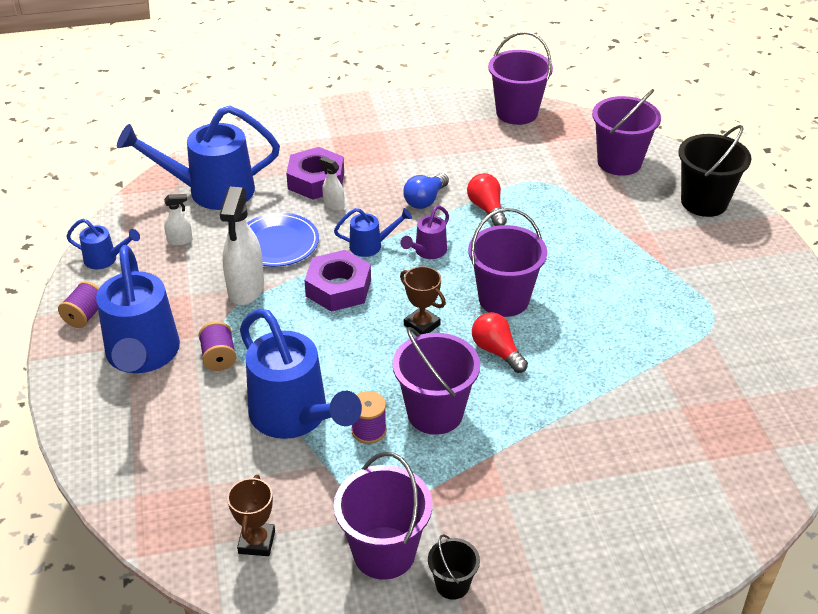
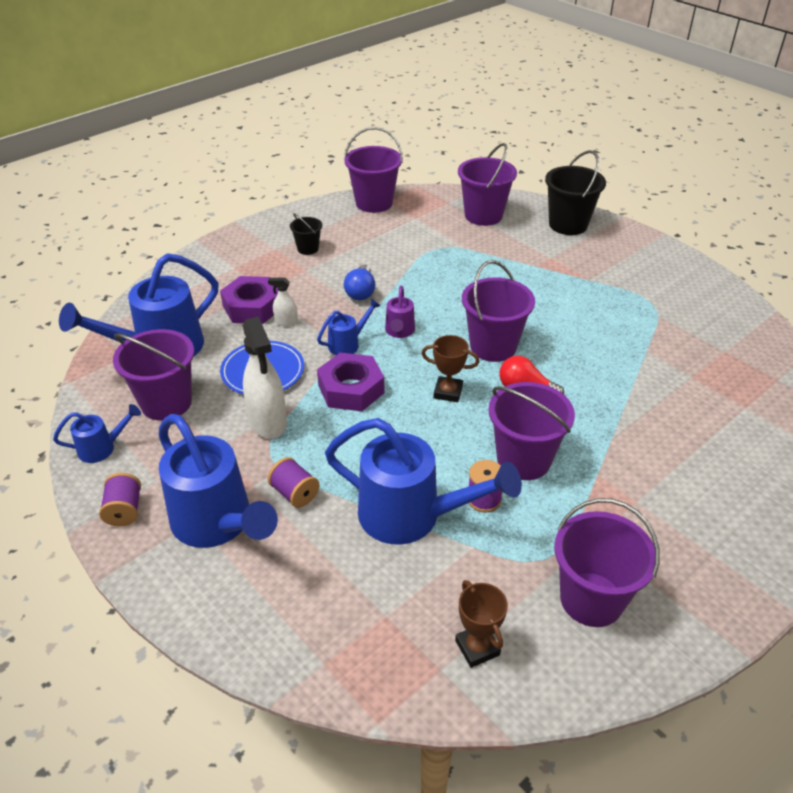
camera: 30 degrees left, 0 degrees up
white spray bottle [164,194,192,246] -> purple bucket [113,329,194,421]
black bucket [428,534,480,600] -> black bucket moved to [290,213,322,255]
red light bulb [467,173,507,226] -> none

